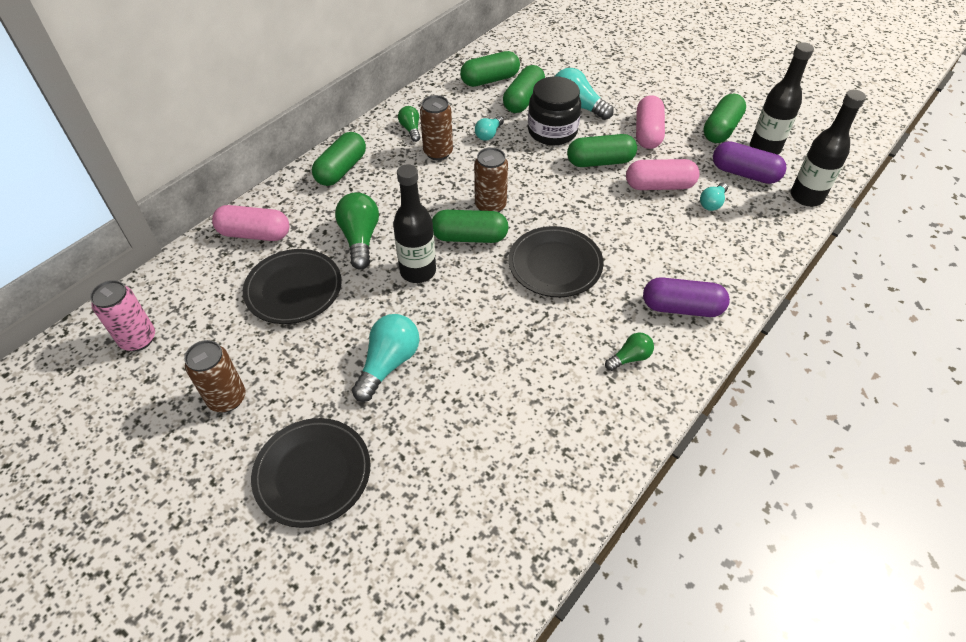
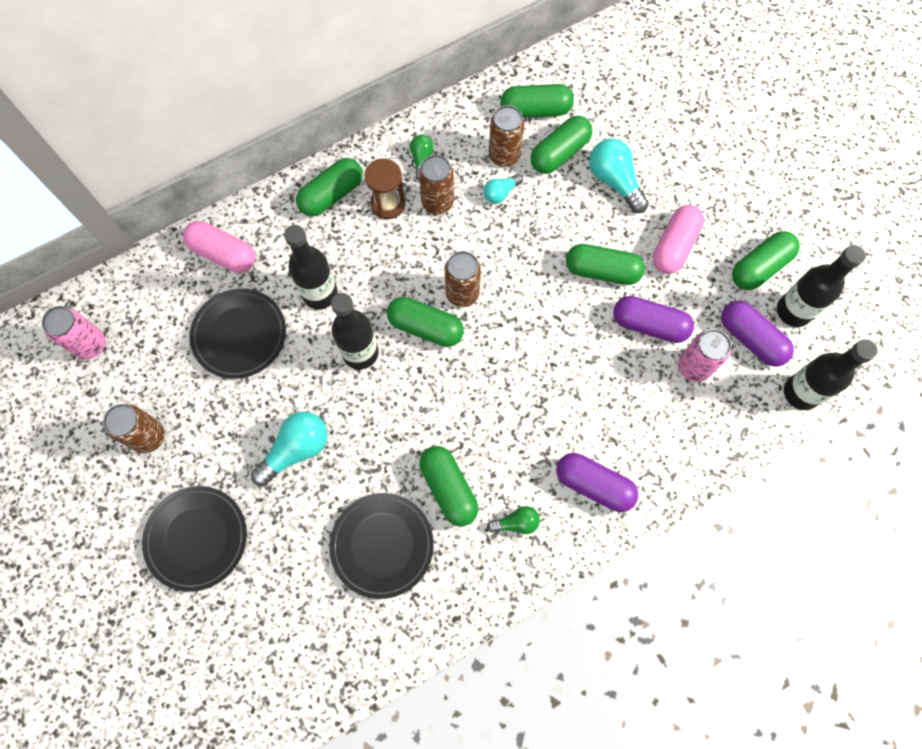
camera: 20 degrees right, 20 degrees up
green light bulb [335,192,379,270] -> black bottle [284,225,338,309]
black plate [509,226,603,297] -> black plate moved to [330,493,434,599]
black jar [528,76,581,145] -> none
pink capsule [626,159,700,190] -> purple capsule [613,296,694,343]
turquoise light bulb [700,183,728,211] -> pink can [678,329,731,382]
none -> brown hourglass [364,158,405,219]
none -> green capsule [419,446,478,526]
none -> brown can [489,105,524,167]

